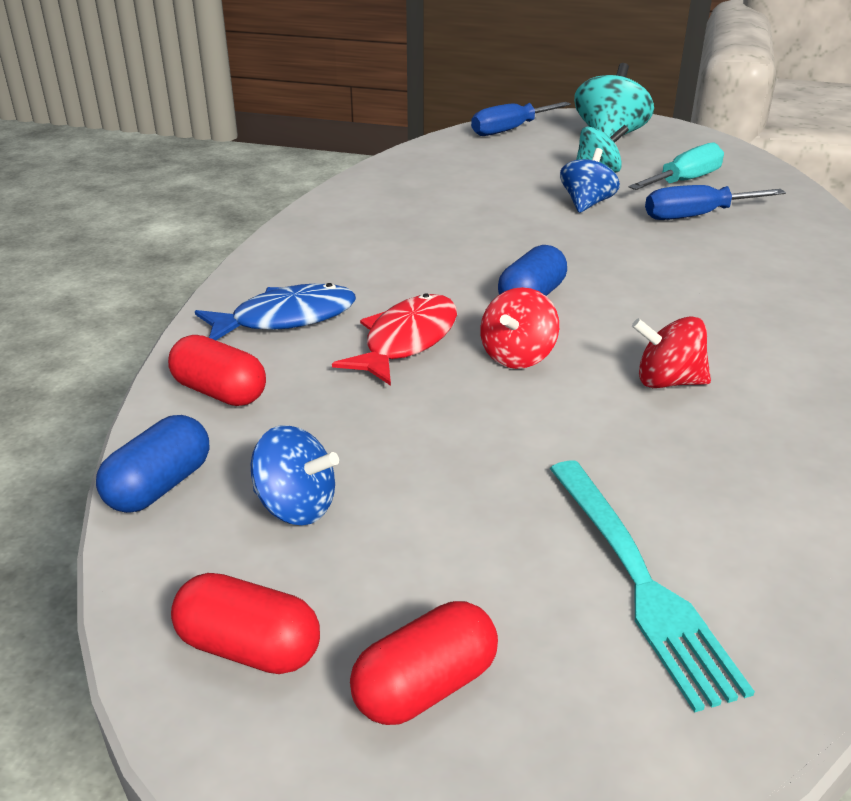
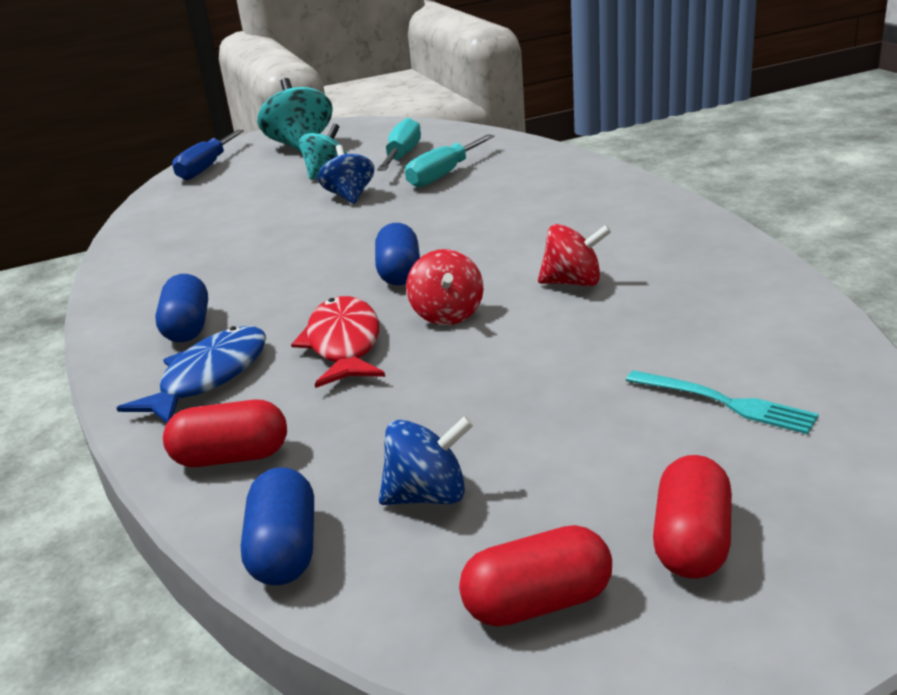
camera: 35 degrees left, 5 degrees down
turquoise fork [550,460,755,713] -> turquoise fork [626,370,819,434], size x0.66
red spinning top [632,316,711,388] -> red spinning top turned 150 degrees counterclockwise [538,224,611,286]
blue screwdriver [645,185,786,220] -> turquoise screwdriver [405,134,495,188]
none -> blue capsule [155,274,208,342]

